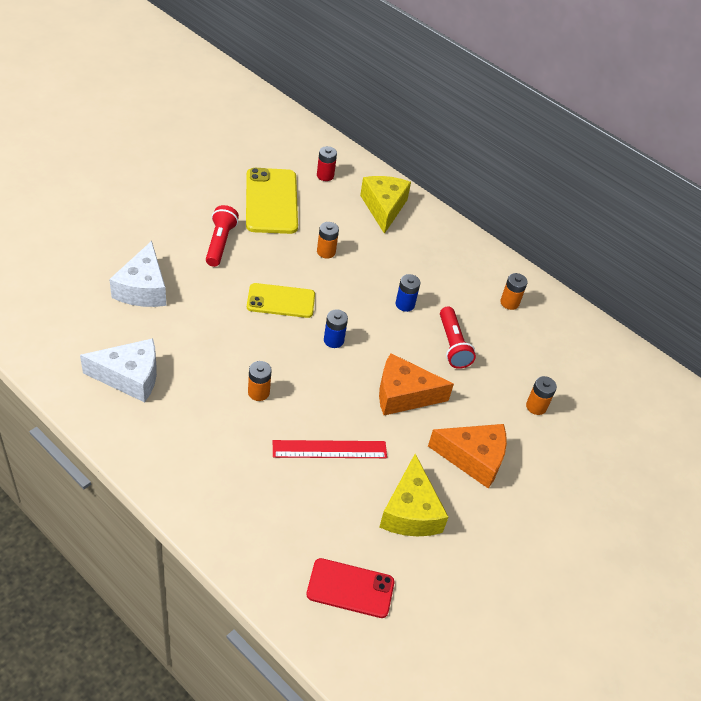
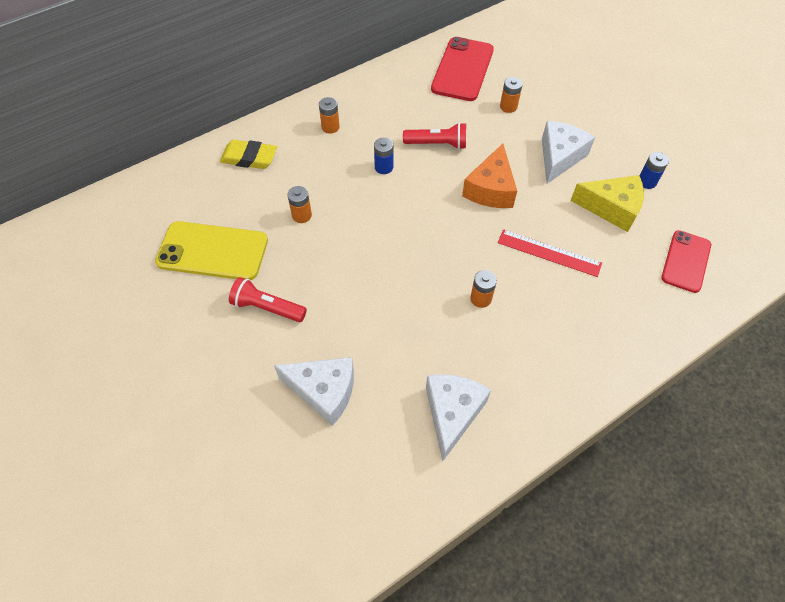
camera: 70 degrees left, 10 degrees up
yellow phone [247,283,315,318] -> none
red ruler [273,440,387,458] -> red ruler turned 75 degrees counterclockwise [498,229,602,277]
red battery [317,146,337,181] -> none
blue battery [324,309,348,348] -> blue battery moved to [639,152,669,189]
yellow cheese [360,176,411,234] -> yellow eraser [220,140,277,169]
orange cheese [428,424,507,488] -> white cheese [542,121,595,184]
orange battery [500,273,528,310] -> orange battery moved to [319,97,340,134]
none -> red phone [431,37,494,101]

